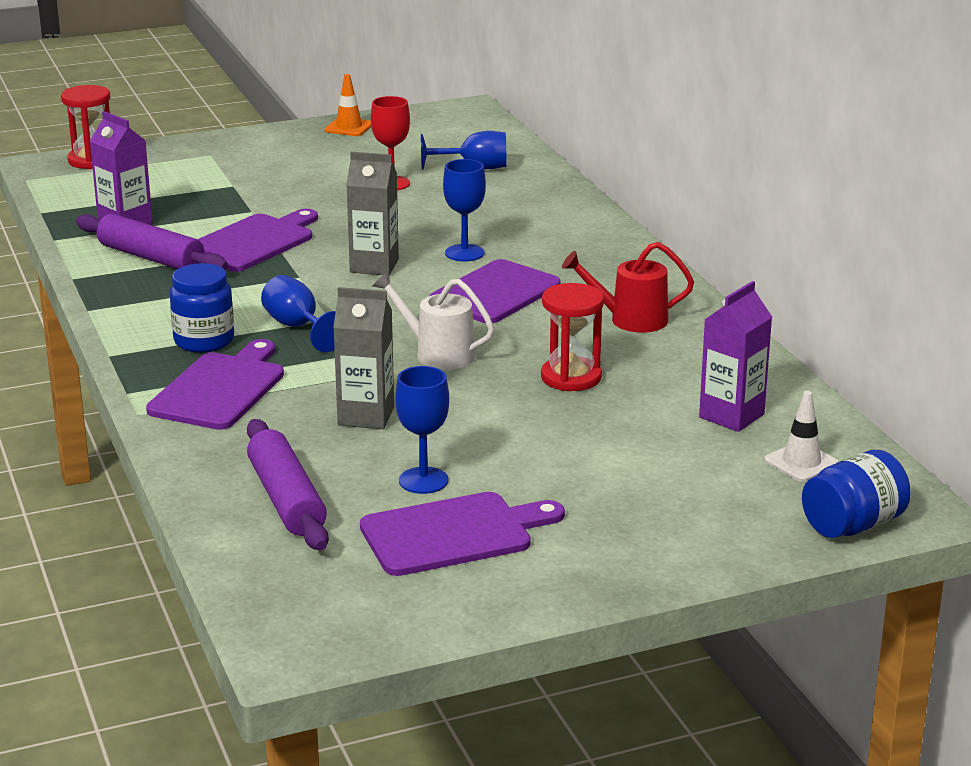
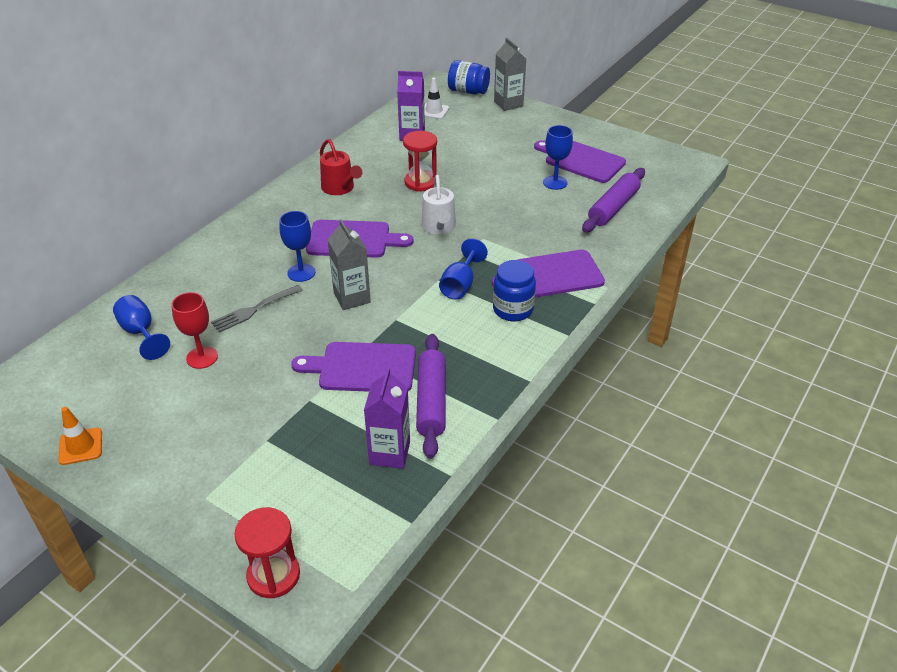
camera: 125 degrees left, 15 degrees up
grey carton [333,287,394,429] -> grey carton moved to [494,38,526,111]
none -> grey fork [211,285,303,333]

